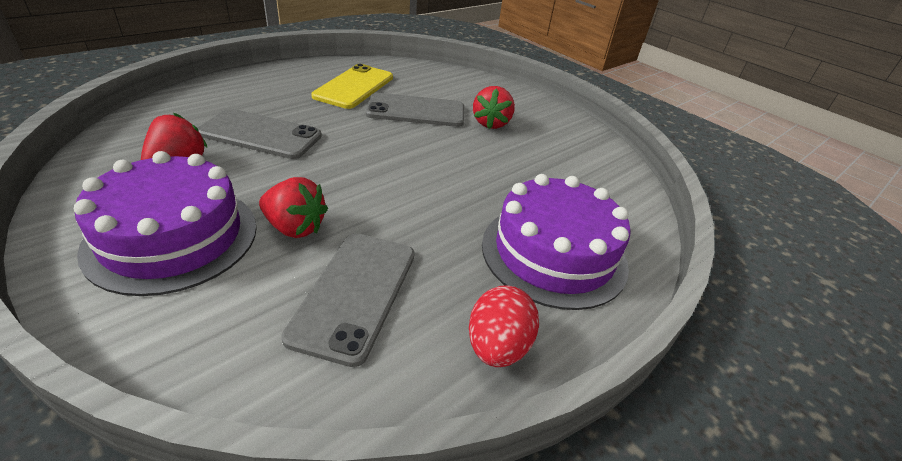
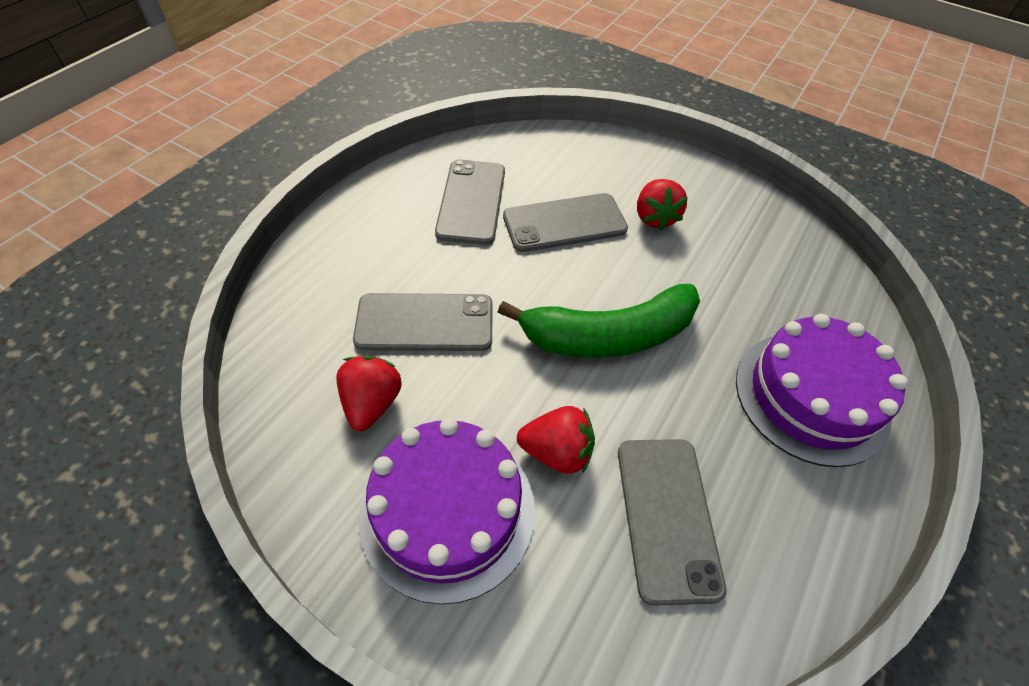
camera: 15 degrees left, 15 degrees up
yellow phone [311,64,393,109] -> grey phone [435,159,505,245]
red egg [469,285,539,367] -> none
none -> green banana [498,284,700,357]

